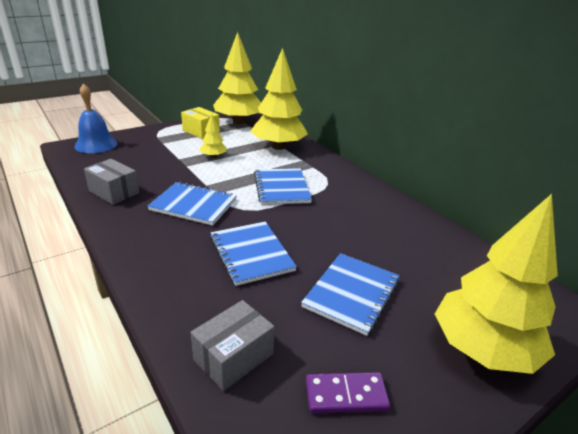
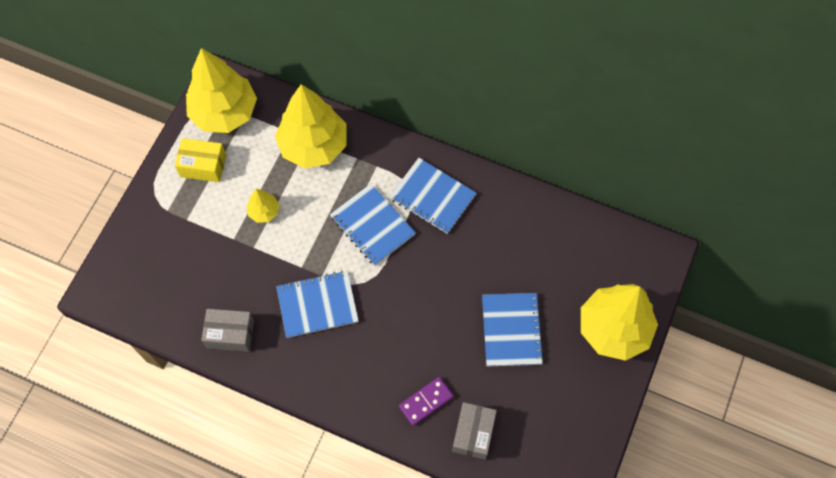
camera: 30 degrees left, 35 degrees up
blue bell [74,83,118,153] -> none
blue notebook [210,221,297,286] -> blue notebook moved to [389,158,476,234]
purple domino [306,372,390,414] -> purple domino moved to [399,377,454,426]

